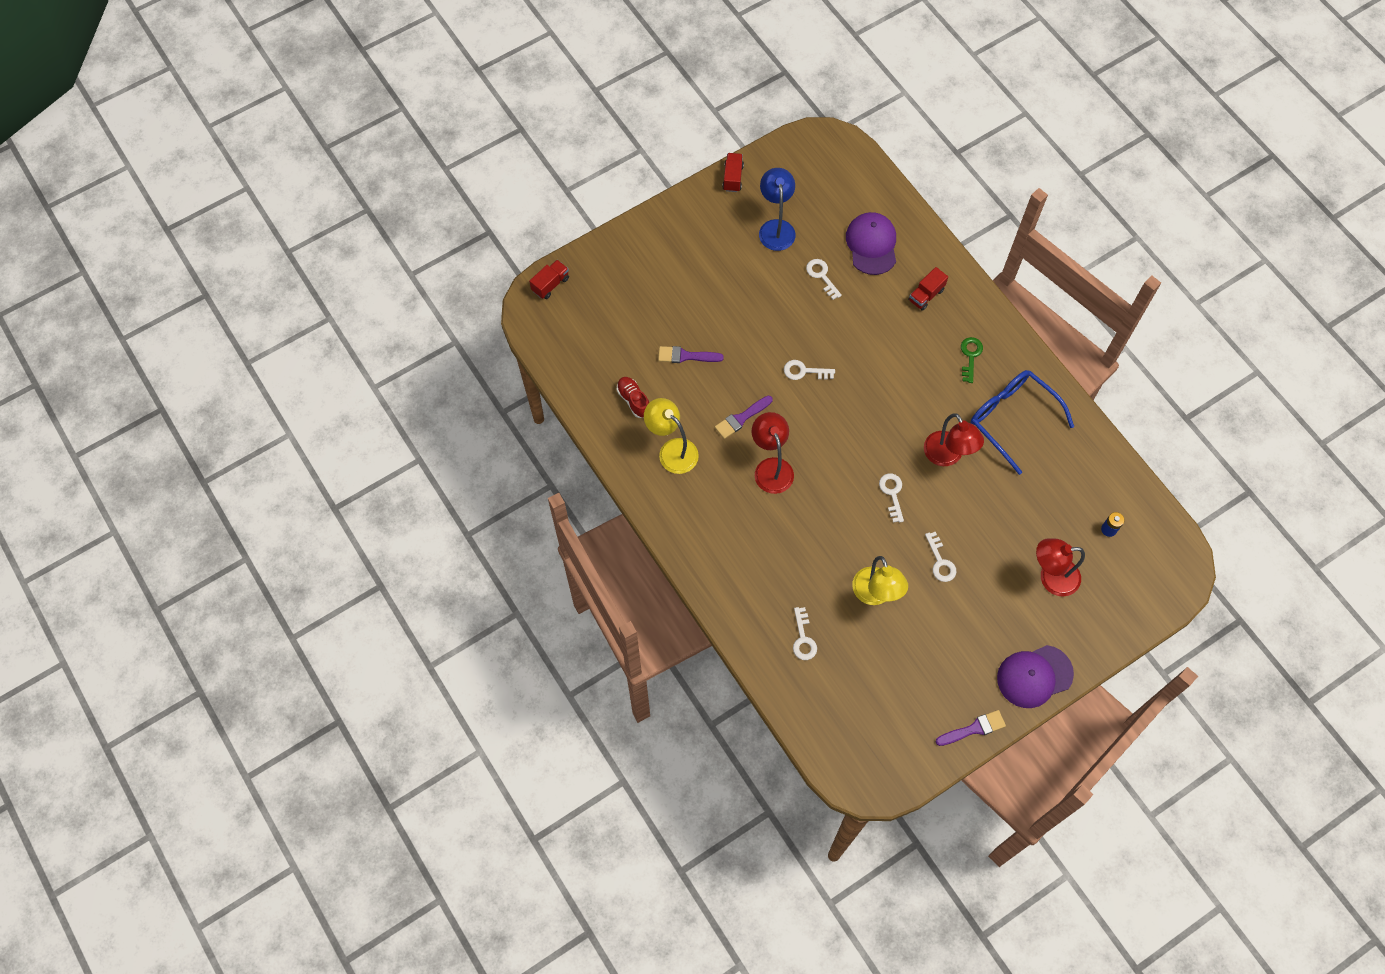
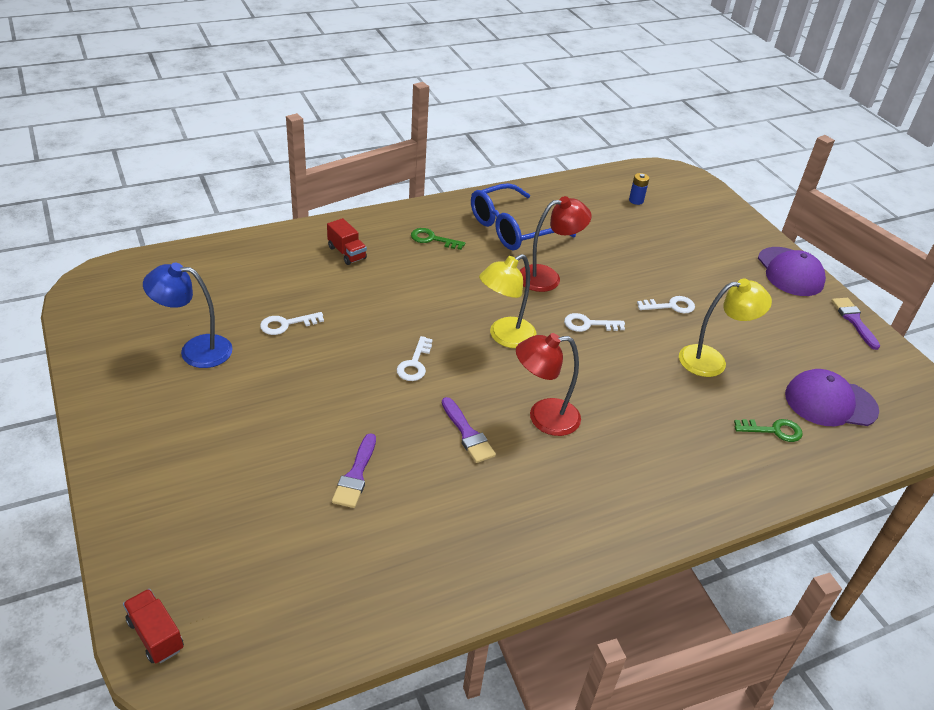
camera: 85 degrees left, 25 degrees down
red shoe [617,377,649,418] -> none
yellow lamp [644,398,699,474] -> yellow lamp moved to [479,254,537,348]
red truck [722,153,744,192] -> none
white key [793,607,817,660] -> green key [734,419,803,442]
purple cap [846,212,896,275] -> purple cap moved to [785,369,879,426]
red lamp [1036,538,1085,597] -> none

